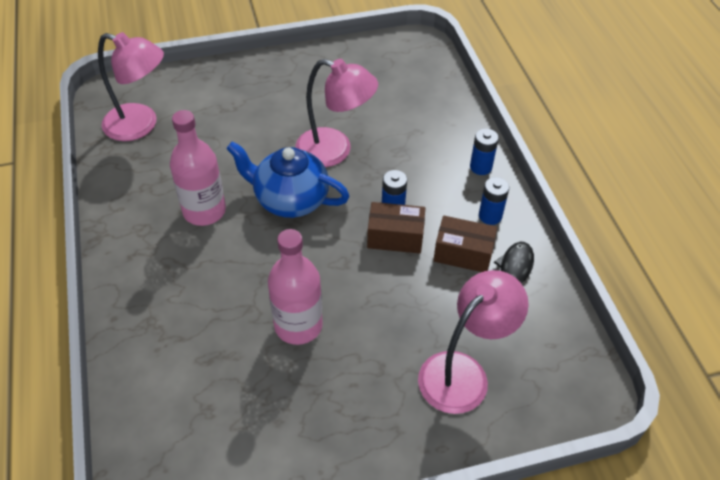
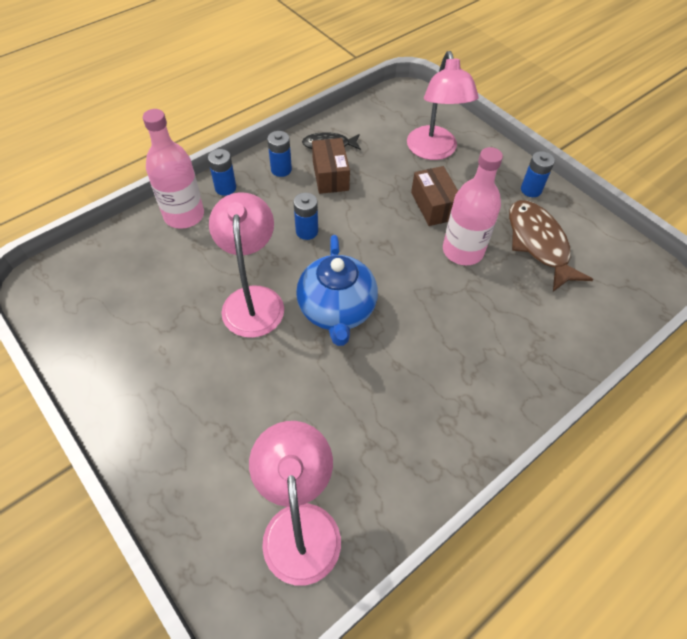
camera: 115 degrees left, 5 degrees up
pink bottle [170,110,226,226] -> pink bottle moved to [143,109,204,229]
brown box [367,202,425,253] -> brown box moved to [411,166,458,226]
pink lamp [418,270,529,414] -> pink lamp turned 120 degrees counterclockwise [407,51,479,160]
none -> brown fish [509,200,593,292]
none -> blue battery [521,151,555,197]

